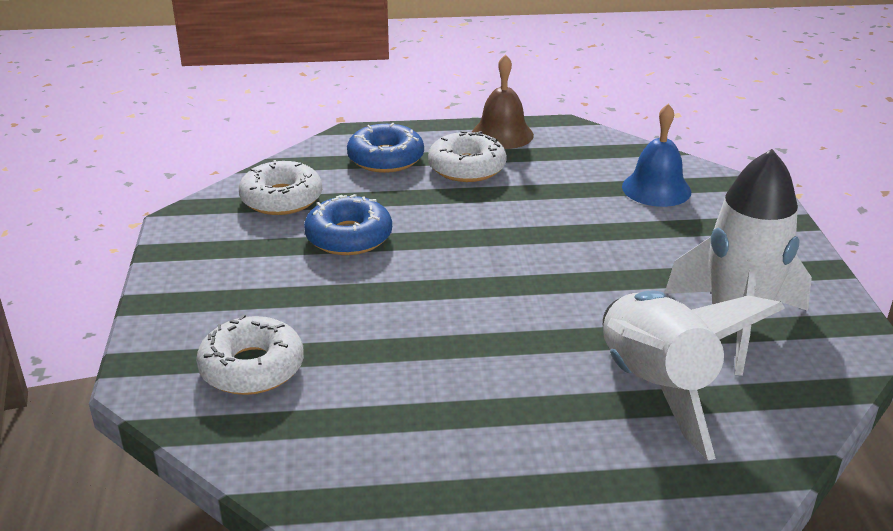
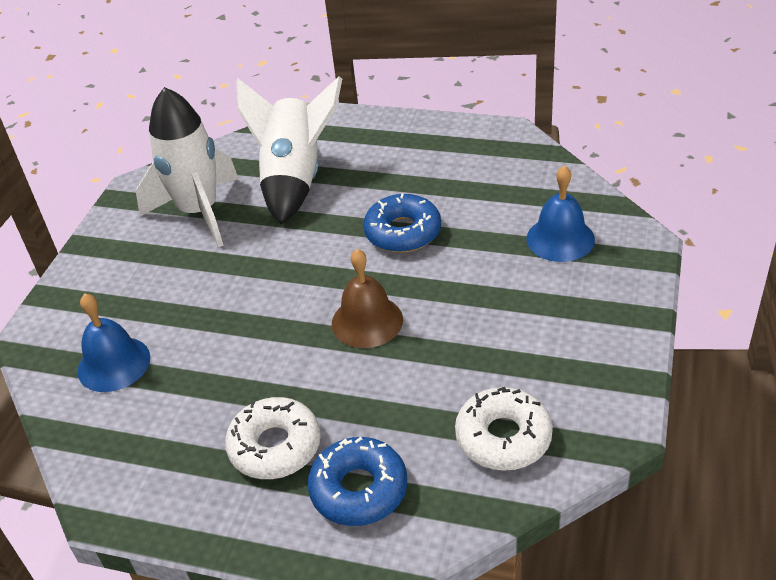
camera: 155 degrees left, 10 degrees up
white donut [196,314,304,395] -> blue bell [527,165,595,262]
blue donut [304,194,392,255] -> blue donut moved to [363,193,441,253]
brown bell [472,54,534,149] -> brown bell moved to [332,249,403,348]

